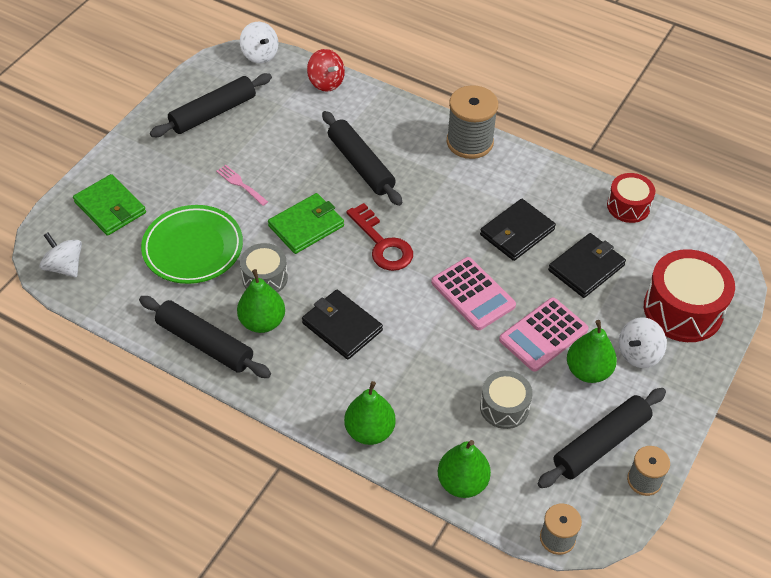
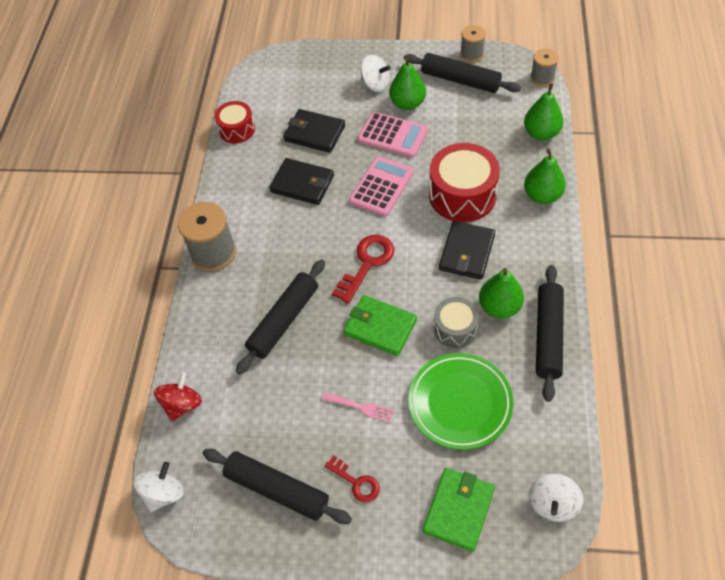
camera: 110 degrees left, 5 degrees up
pink fork [216,165,268,206] -> pink fork turned 90 degrees counterclockwise [322,392,394,423]
grey drum [480,371,533,429] -> none
red drum [644,249,735,342] -> red drum moved to [429,143,500,222]
none -> red key [325,455,380,502]

